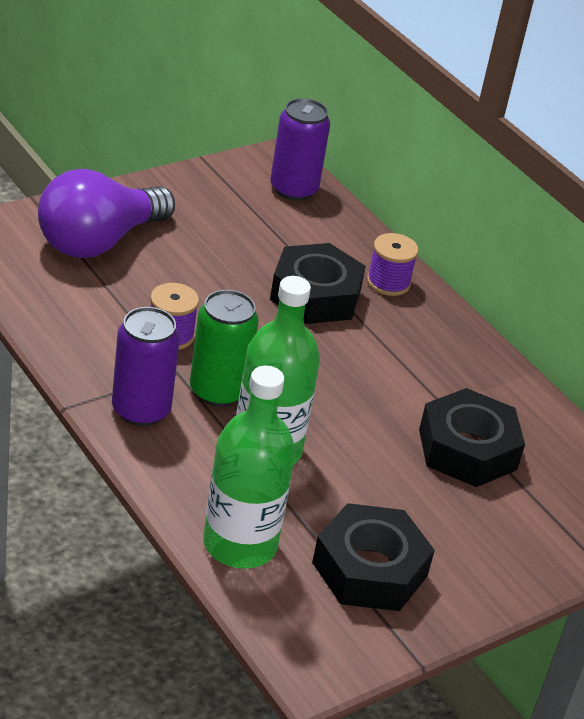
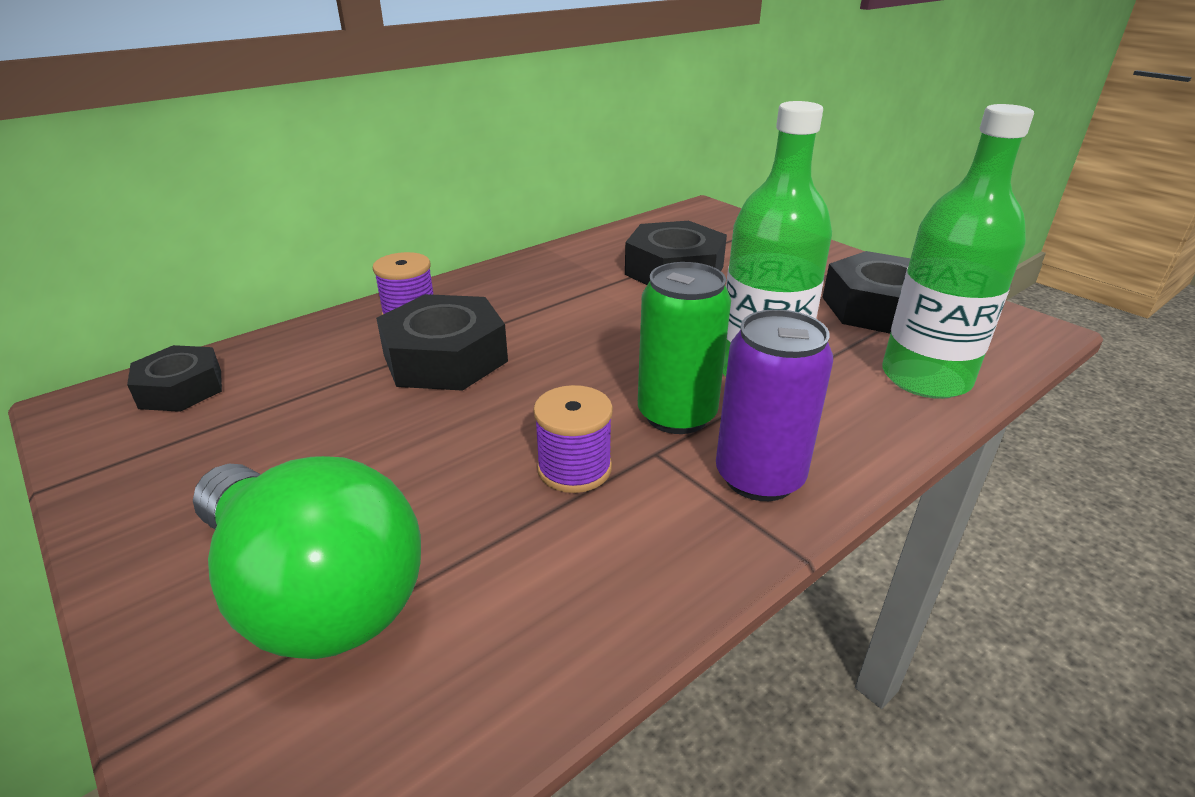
camera: 90 degrees left, 5 degrees down
purple light bulb [38,169,175,258] -> green light bulb [193,456,421,659]
purple can [270,98,330,201] -> black nut [127,345,222,412]

